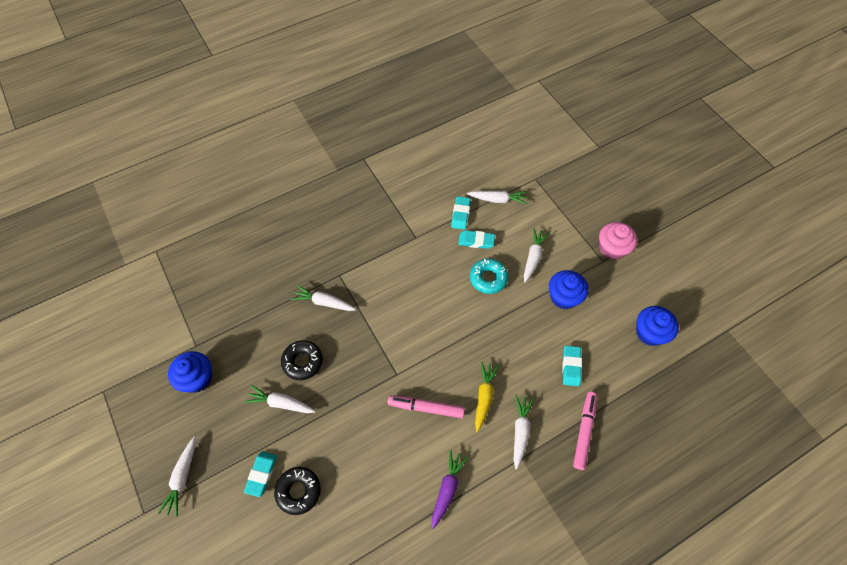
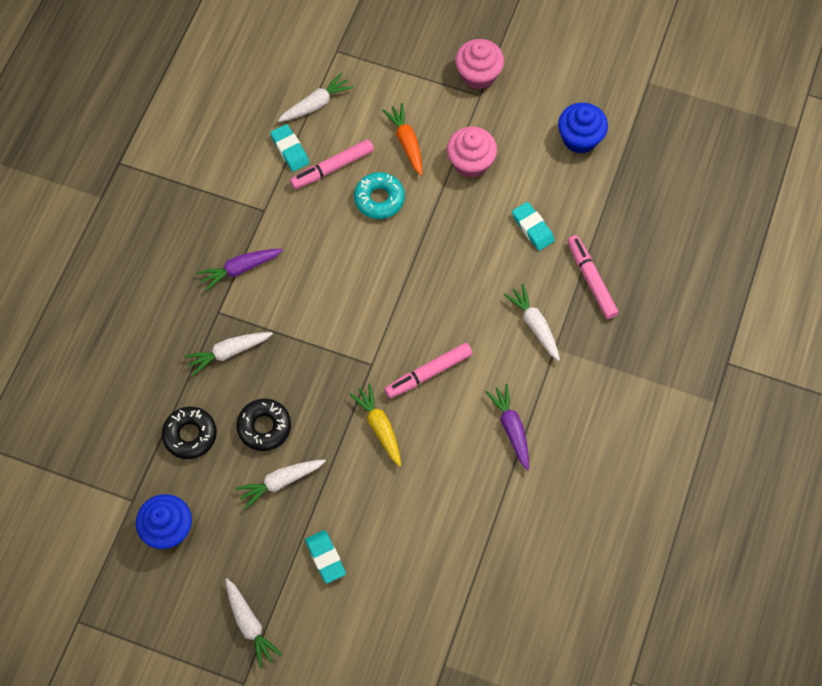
camera: 40 degrees left, 5 degrees up
black donut [274,467,321,515] -> black donut moved to [162,406,217,459]
turquoise eraser [458,230,495,249] -> pink marker [290,139,374,189]
yellow carrot [475,362,499,432] -> yellow carrot moved to [349,383,401,467]
white carrot [524,228,549,283] -> orange carrot [382,103,422,176]
blue cupcake [549,270,588,309] -> pink cupcake [447,127,497,178]
none -> purple carrot [197,249,283,291]

